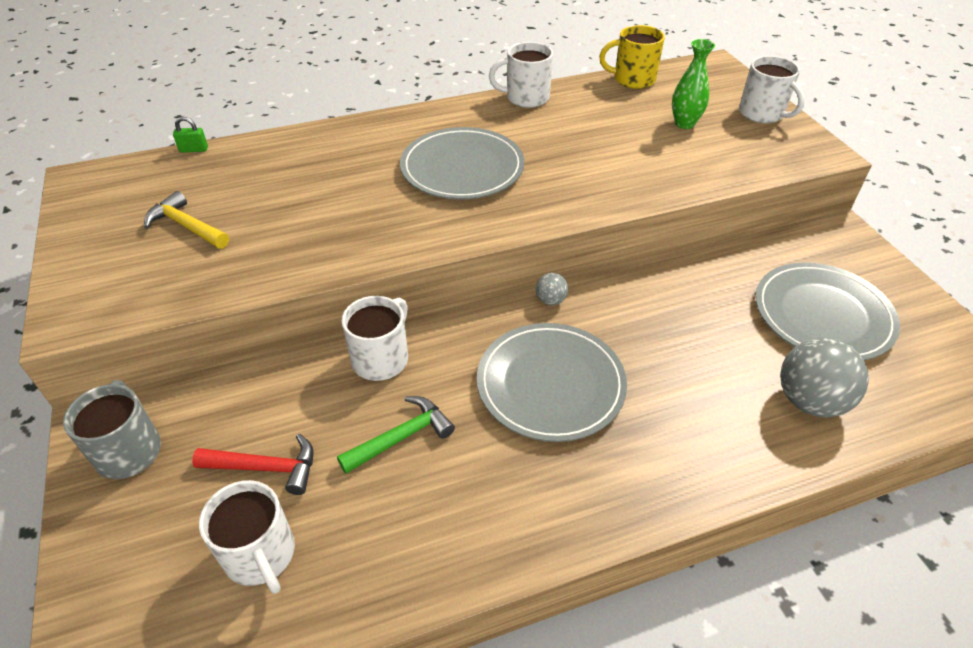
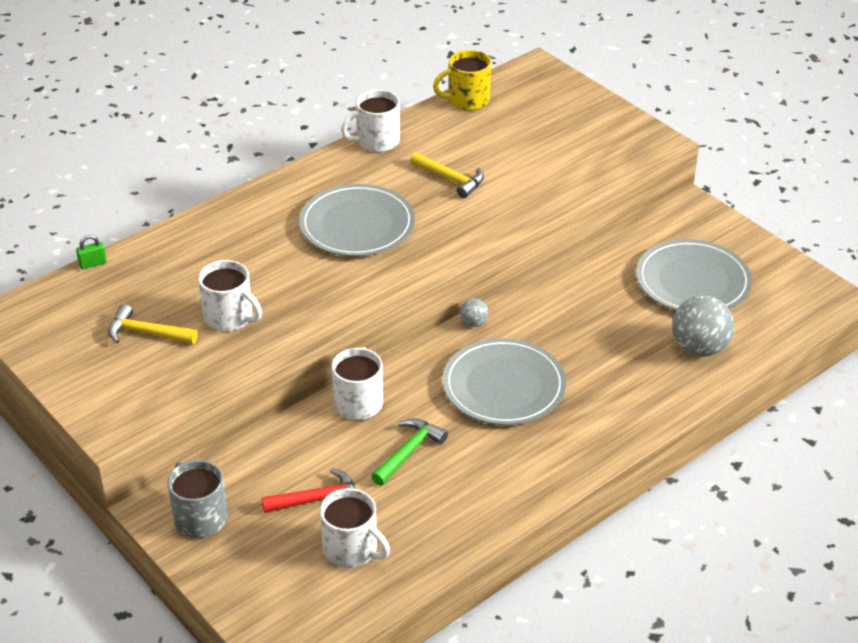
camera: 20 degrees left, 5 degrees down
green vase [672,39,715,129] -> none
white mug [739,56,805,123] -> white mug moved to [198,260,262,332]
none -> yellow hammer [410,152,484,198]

